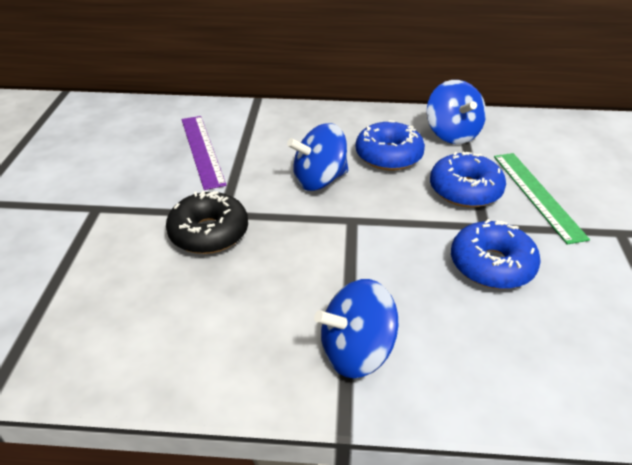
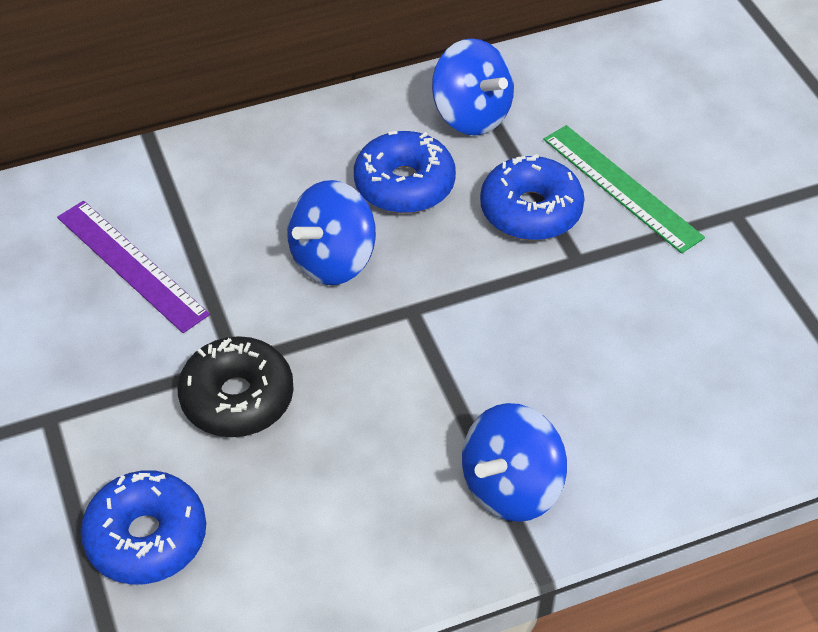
camera: 25 degrees left, 10 degrees up
blue donut [451,219,541,289] -> blue donut moved to [80,470,206,584]

